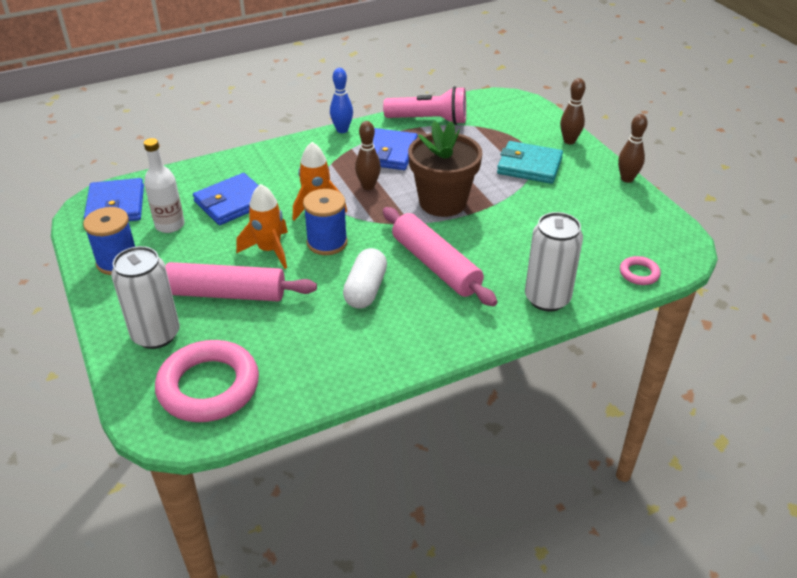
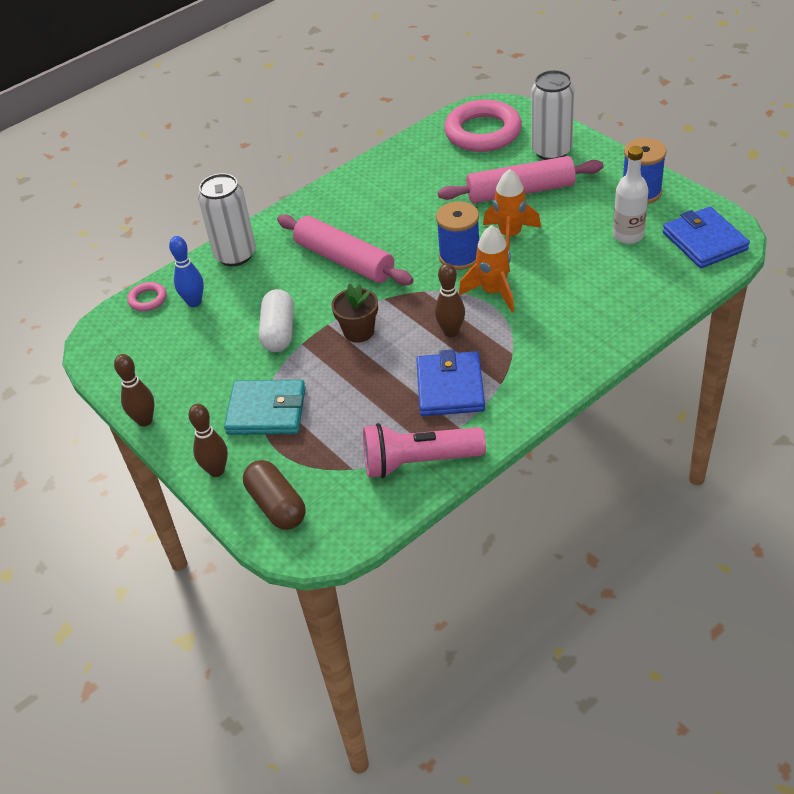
camera: 170 degrees right, 5 degrees up
blue wallet [193,173,259,225] -> none
blue bowling pin [330,68,353,133] -> blue bowling pin moved to [169,236,204,307]
white capsule [343,248,387,309] -> white capsule moved to [259,289,294,352]
brown flower pot [408,121,483,217] -> brown flower pot [331,283,378,343], size x0.56
none -> brown capsule [243,460,306,530]

